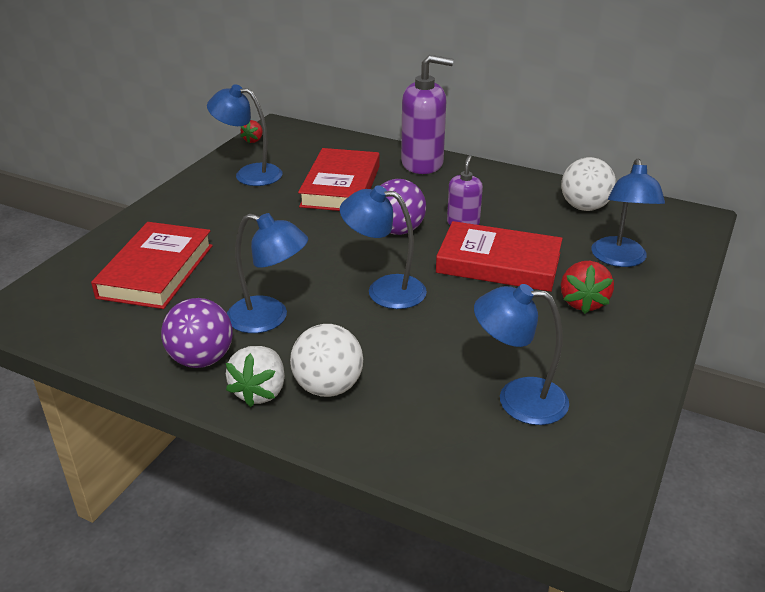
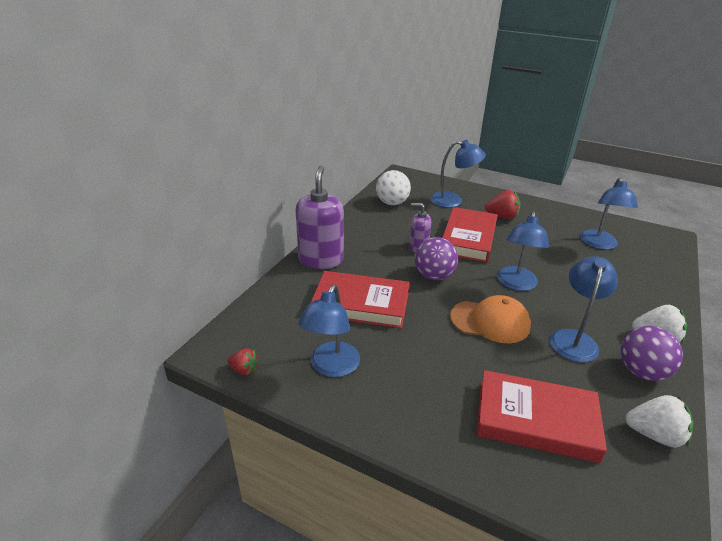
camera: 90 degrees left, 0 degrees up
white ball [290,324,363,397] -> none
none -> orange cap [450,295,531,343]
none -> white strawberry [626,395,693,448]

